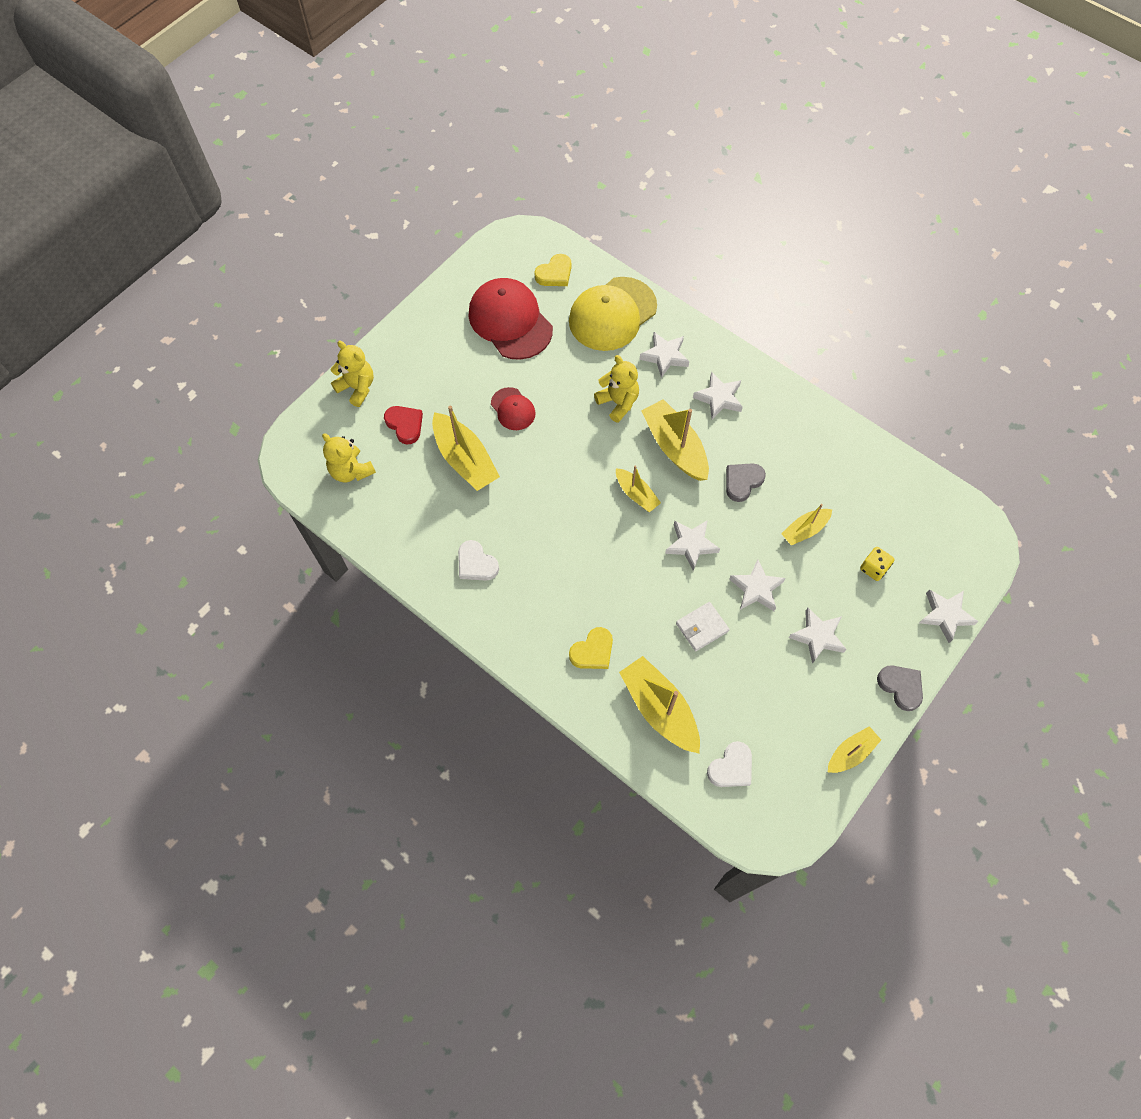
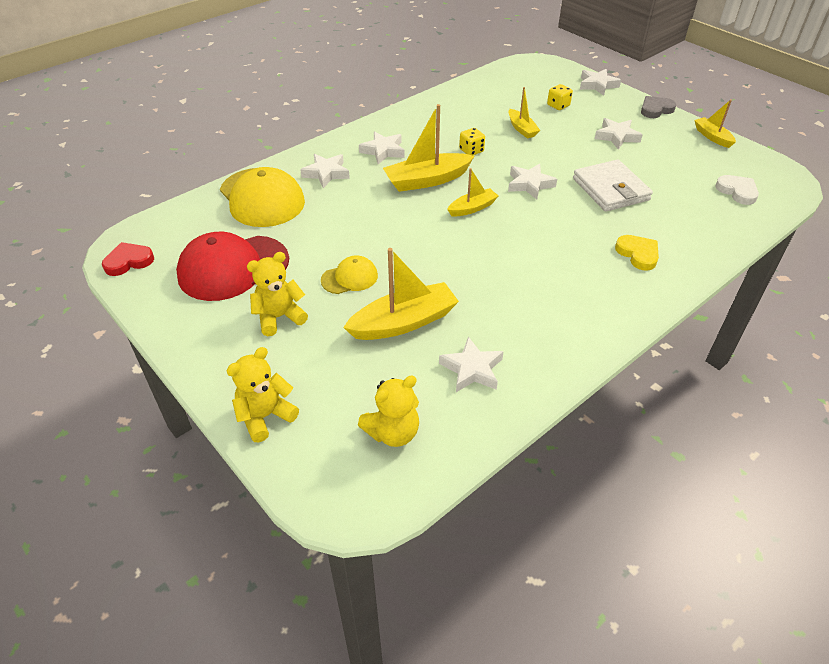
camera: 80 degrees left, 20 degrees down
red heart [384,406,423,444] -> red heart moved to [102,242,154,276]
white heart [458,540,499,581] -> none
red cap [491,387,536,430] -> yellow cap [321,256,378,294]
yellow heart [534,254,571,286] -> none
yellow teddy bear [594,355,639,423] -> yellow teddy bear moved to [247,252,308,336]
yellow boat [619,656,700,753] -> none
white wallet [676,602,730,651] -> white wallet [573,160,653,212], size x1.69
grey heart [726,463,766,502] -> yellow dice [459,128,485,155]
white star [729,559,786,611] -> white star moved to [439,336,504,392]

